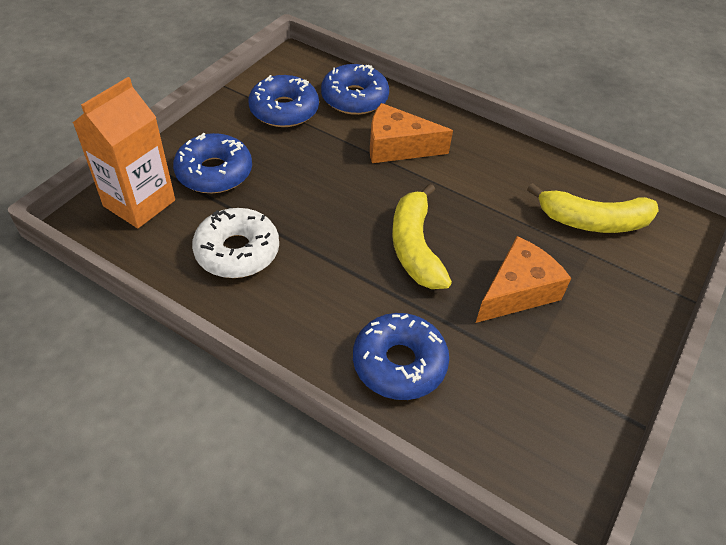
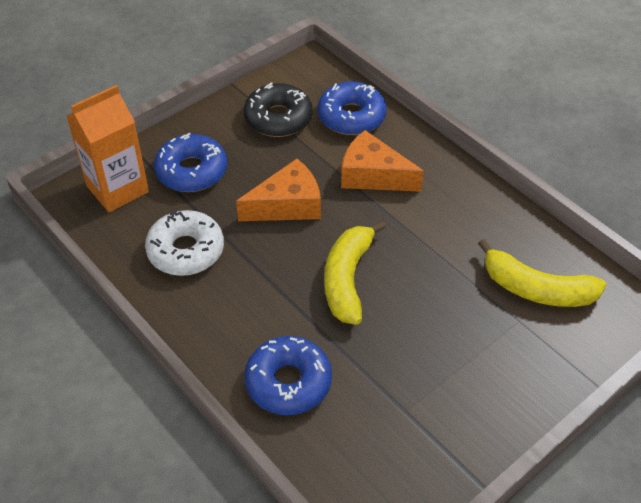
camera: 20 degrees right, 0 degrees up
blue donut [248,75,319,127] -> black donut [244,82,313,137]
orange cheese [476,236,571,323] -> orange cheese moved to [236,159,321,221]

